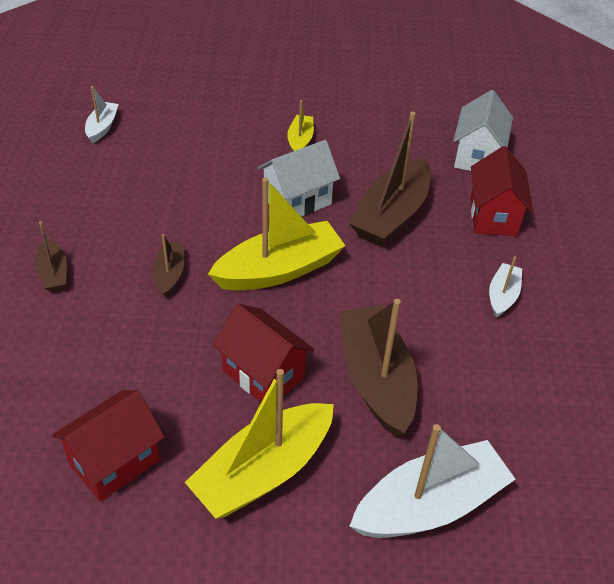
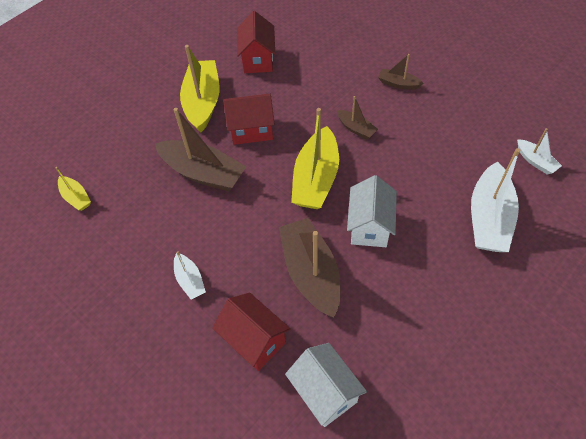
camera: 135 degrees right, 10 degrees up
yellow boat [287,100,314,151] -> yellow boat moved to [55,167,91,211]
white boat [350,424,516,538] -> white boat moved to [471,148,520,252]

